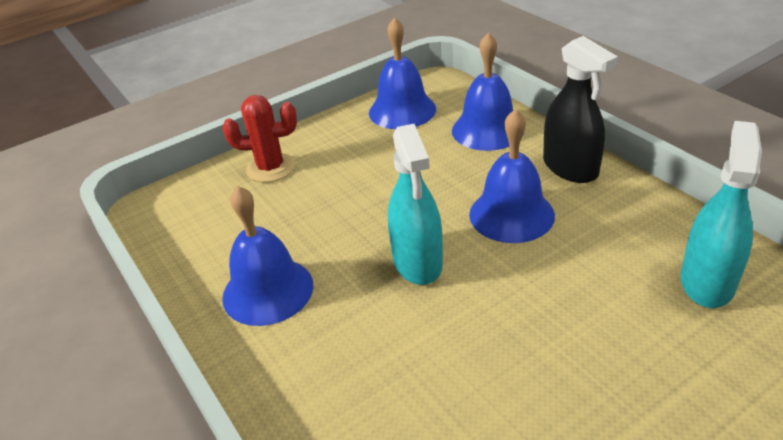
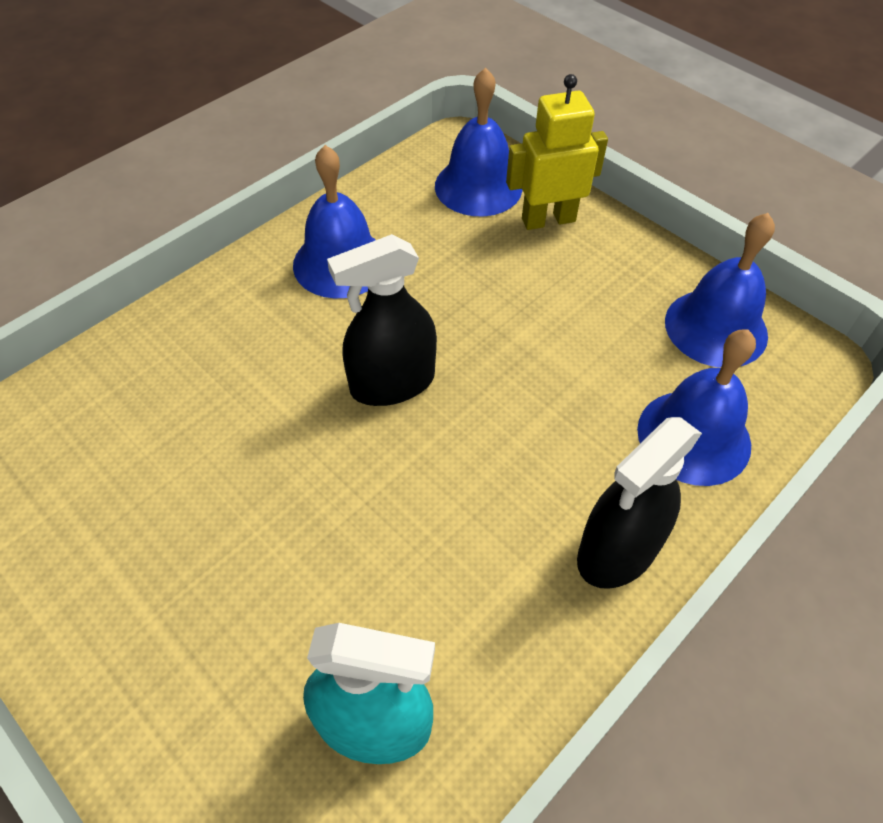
camera: 75 degrees right, 15 degrees up
red cactus [222,95,297,182] -> yellow robot [506,74,608,230]
turquoise spray bottle [388,124,443,285] -> black spray bottle [327,234,437,406]
blue bell [469,109,555,243] -> blue bell moved to [435,67,522,216]

